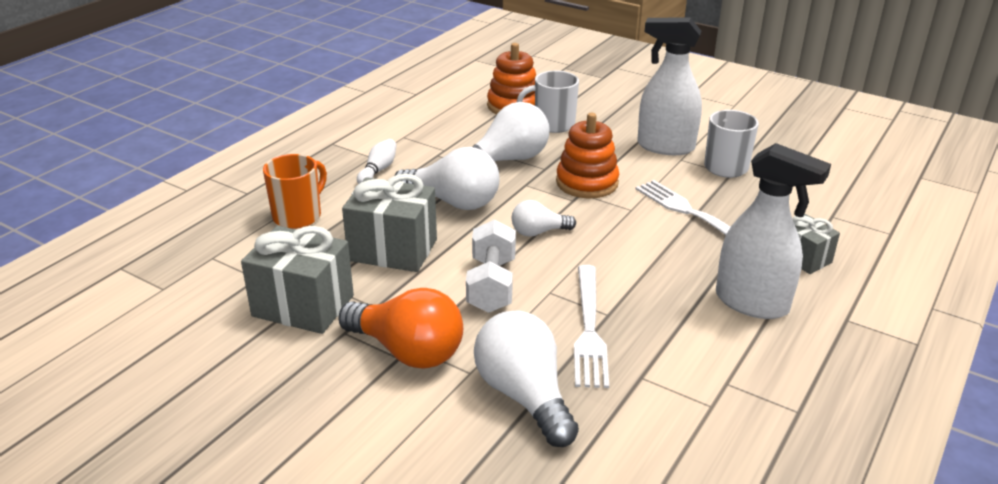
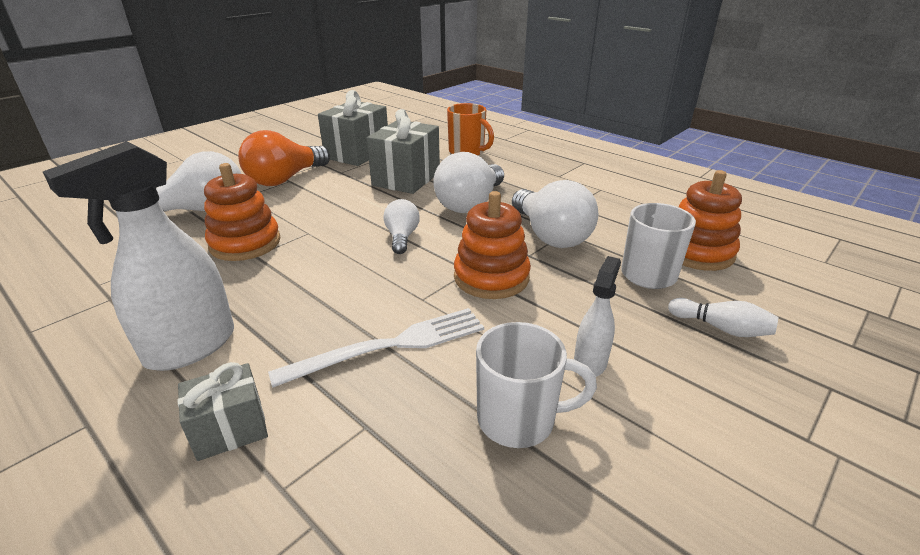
camera: 100 degrees right, 0 degrees up
white bowling pin [357,139,396,184] -> white bowling pin moved to [668,298,779,337]
white dumbbell [466,219,516,313] -> none
white fork [574,265,609,388] -> orange stacking toy [204,163,281,261]
white spray bottle [638,18,702,155] -> white spray bottle [574,256,621,377], size x0.53

